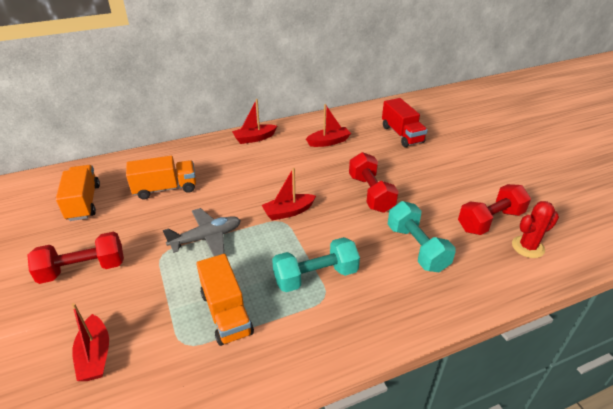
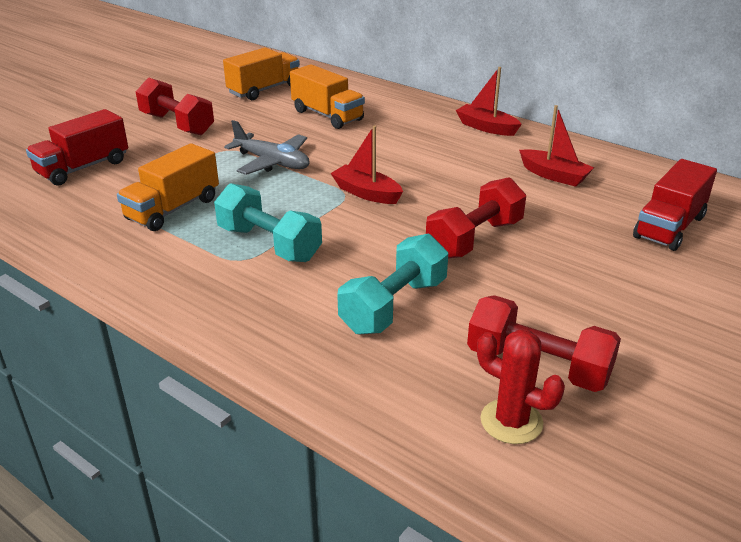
camera: 60 degrees right, 5 degrees down
red boat [72,303,109,381] -> red truck [26,109,128,186]

